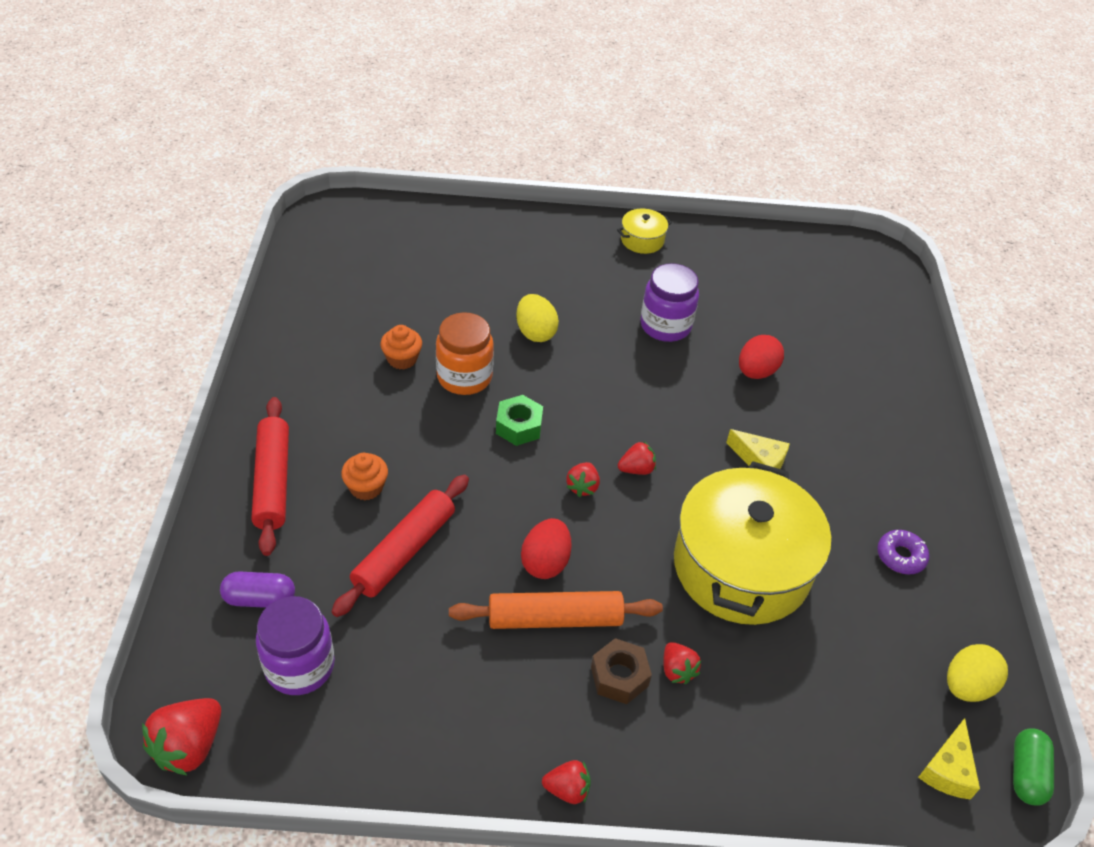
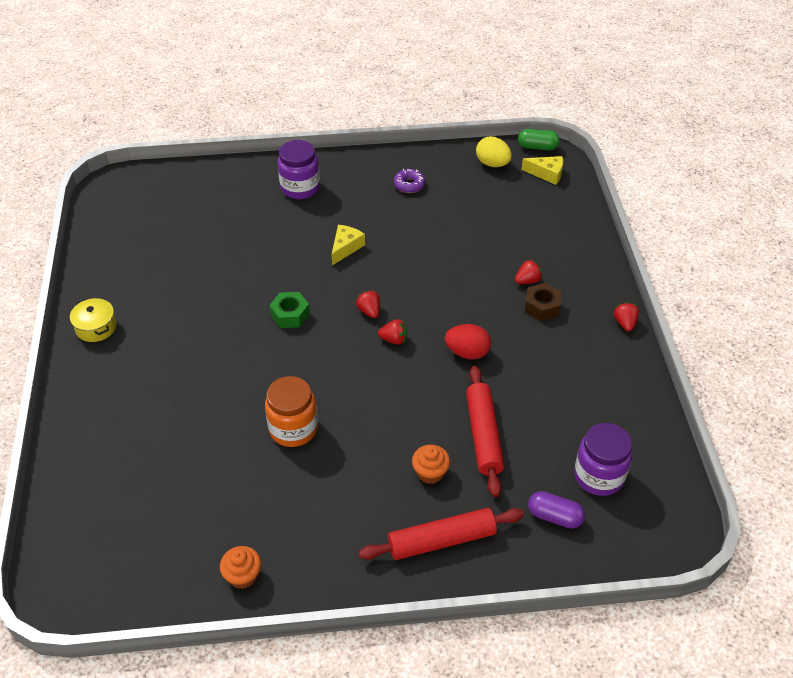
camera: 95 degrees left, 0 degrees up
red strawberry [142,698,221,775] -> none
purple capsule [220,571,295,608] -> purple capsule turned 60 degrees counterclockwise [528,491,585,529]
red rolling pin [331,475,469,617] -> red rolling pin turned 60 degrees clockwise [466,366,504,497]
orange cupcake [380,325,422,370] -> orange cupcake moved to [220,546,261,589]
orange rolling pin [449,591,663,629] -> none
green nut [496,395,543,446] -> green nut moved to [269,292,310,328]
yellow egg [516,294,559,342] -> none
purple jar [640,263,699,342] -> purple jar moved to [278,140,320,199]
yellow pot [674,461,831,625] -> none
red egg [739,335,784,379] -> none

